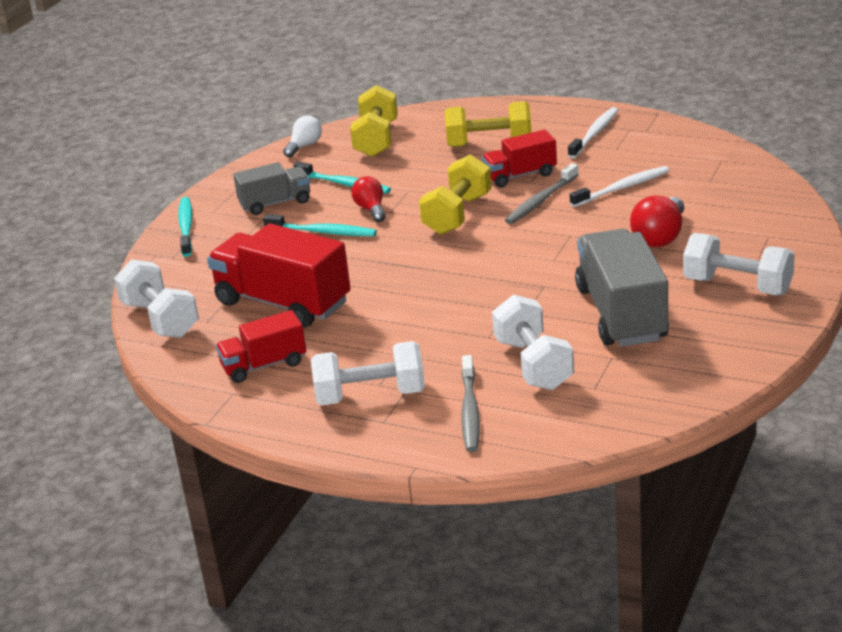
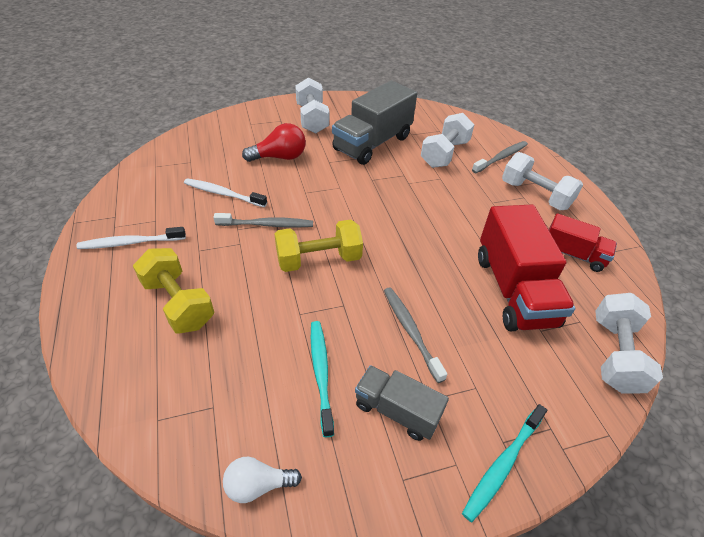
camera: 135 degrees left, 15 degrees up
turquoise toothbrush [263,214,377,236] -> grey toothbrush [384,287,447,383]
yellow dumbbell [350,85,398,157] -> none
red light bulb [351,176,386,222] -> none
red truck [482,130,557,187] -> none

